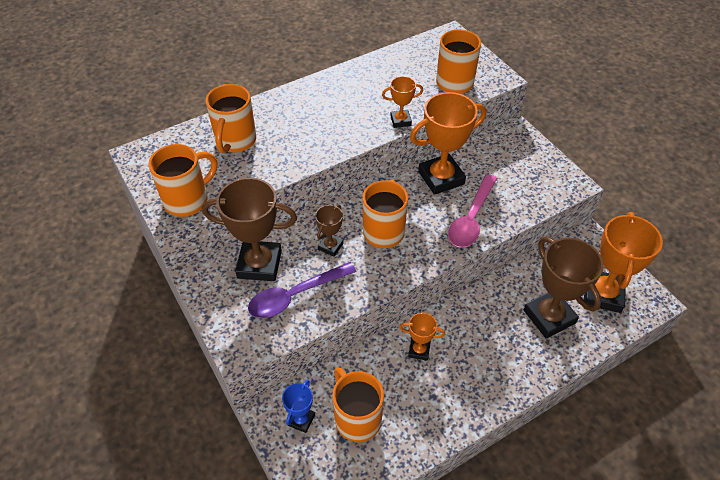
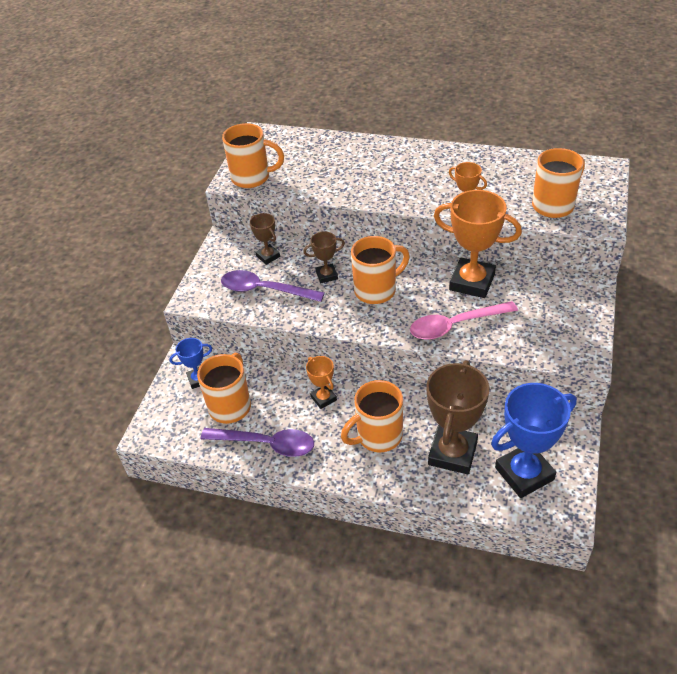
camera: 50 degrees right, 5 degrees down
brown trophy [202,177,297,281] -> brown trophy [250,213,280,265], size x0.51
orange mug [206,84,256,154] -> orange mug moved to [341,380,403,452]
orange trophy [584,212,663,313] -> blue trophy [491,383,577,498]
none -> purple spoon [201,428,314,457]

